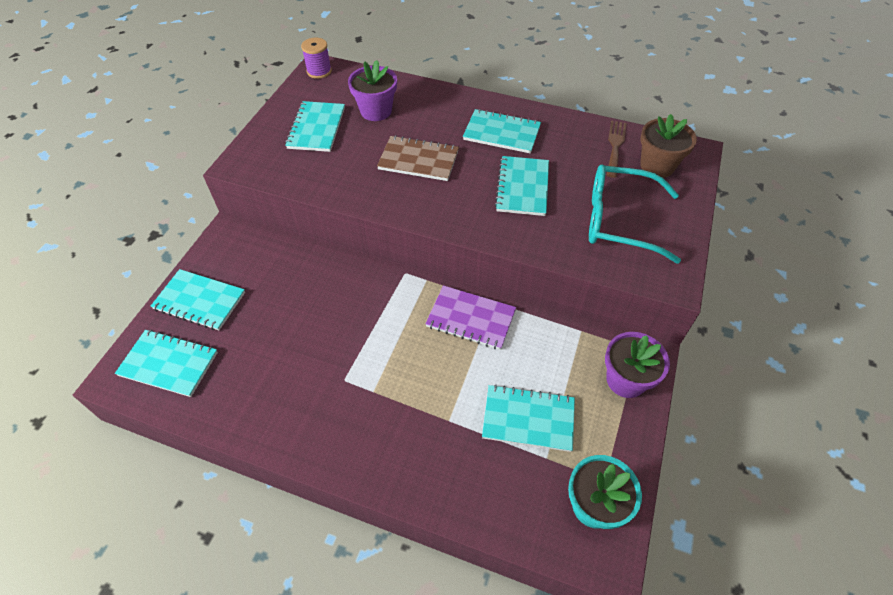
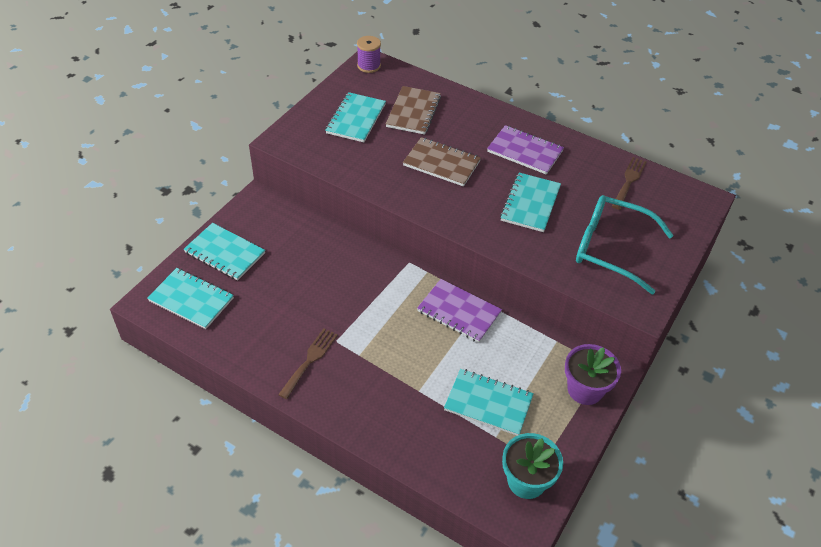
camera: 10 degrees right, 5 degrees down
purple flower pot [348,60,397,121] -> brown notebook [386,86,441,135]
turquoise notebook [463,109,541,154] -> purple notebook [487,125,564,175]
brown flower pot [640,114,697,178] -> none
none -> brown fork [278,328,338,399]

